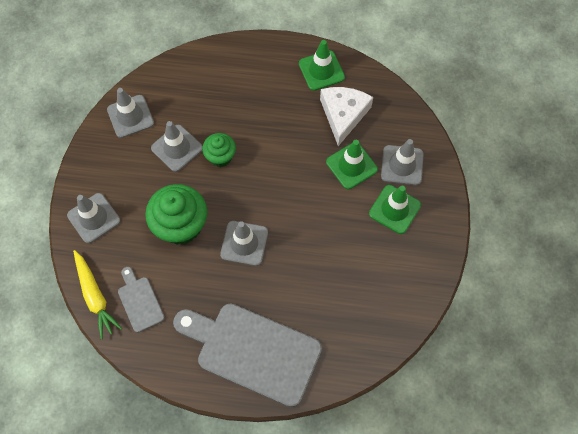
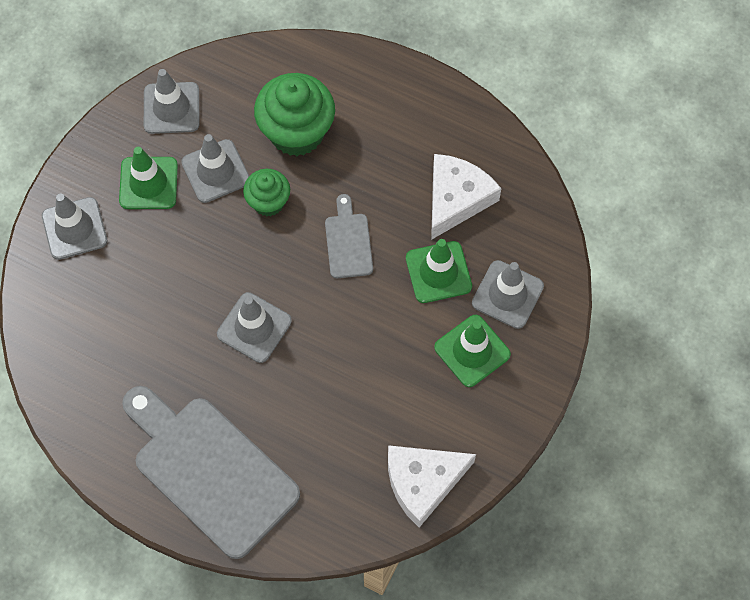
camera: 20 degrees right, 0 degrees up
yellow carrot [73,250,122,339] -> none
grey cutting board [118,267,165,333] -> grey cutting board moved to [325,194,373,278]
green cupcake [145,184,207,245] -> green cupcake moved to [254,73,335,156]
green traffic cone [299,40,345,91] -> green traffic cone moved to [119,147,178,209]
none -> white cheese [388,445,476,528]

